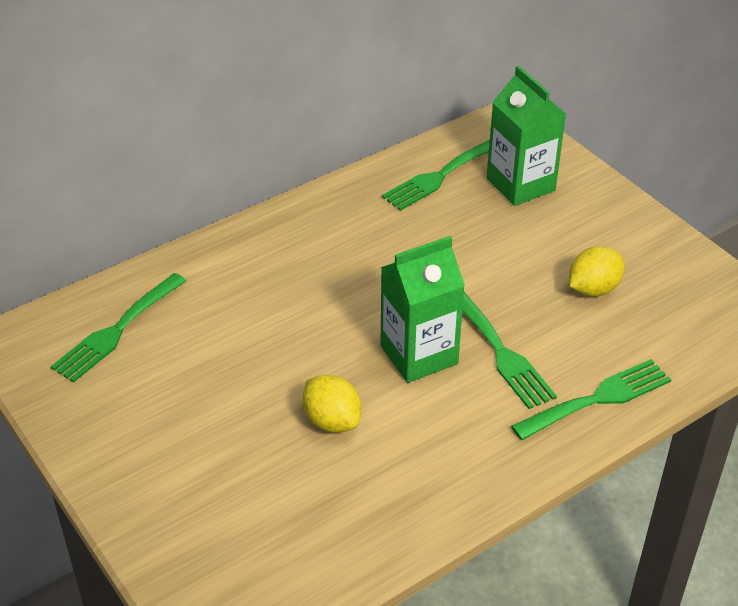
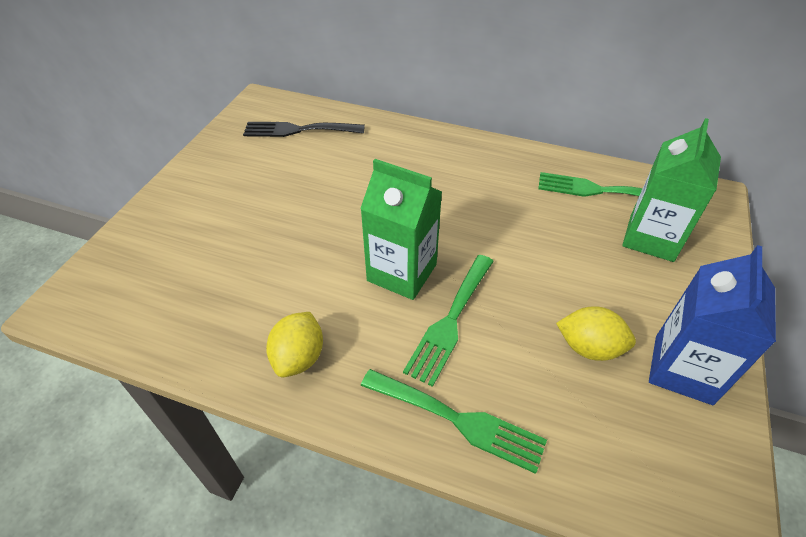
camera: 55 degrees right, 5 degrees up
green fork [51,273,186,383] -> black fork [243,122,365,137]
yellow lemon [303,375,361,433] -> yellow lemon moved to [266,312,323,378]
none -> blue carton [649,245,776,405]

